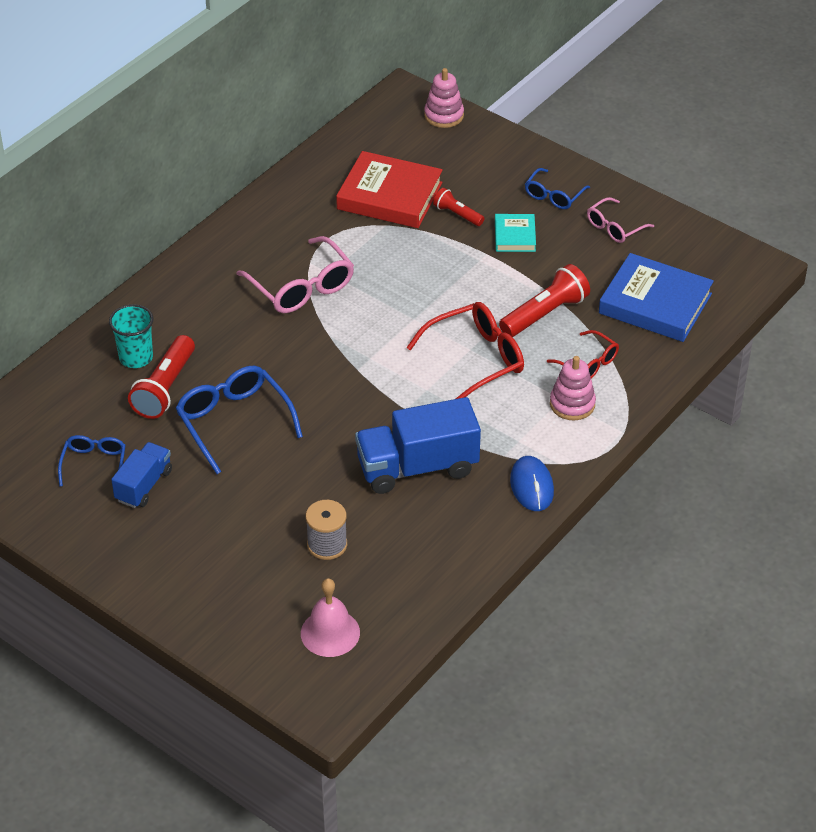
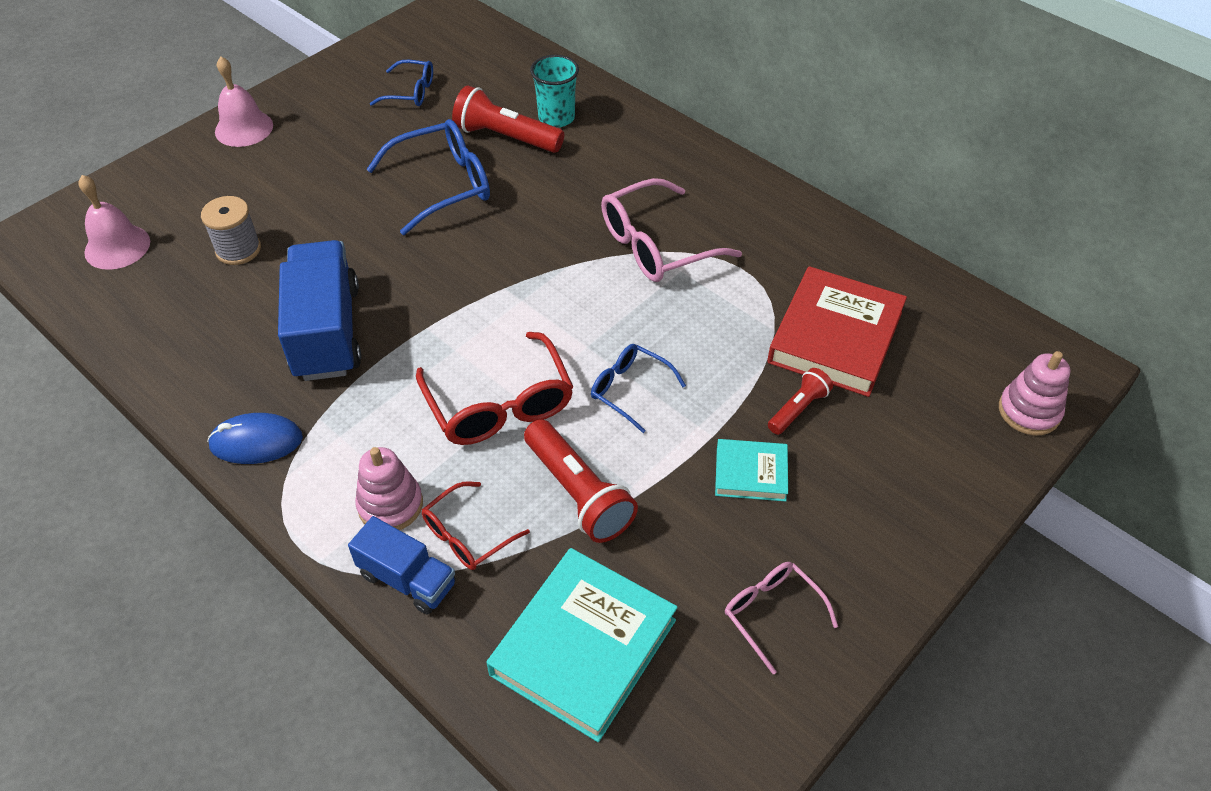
camera: 95 degrees right, 5 degrees up
blue truck [111,442,172,508] -> blue truck moved to [348,516,456,615]
blue glasses [525,168,590,209] -> blue glasses moved to [591,344,686,433]
blue book [599,253,714,342] -> turquoise book [486,548,678,742]
none -> pink bell [215,56,273,147]

